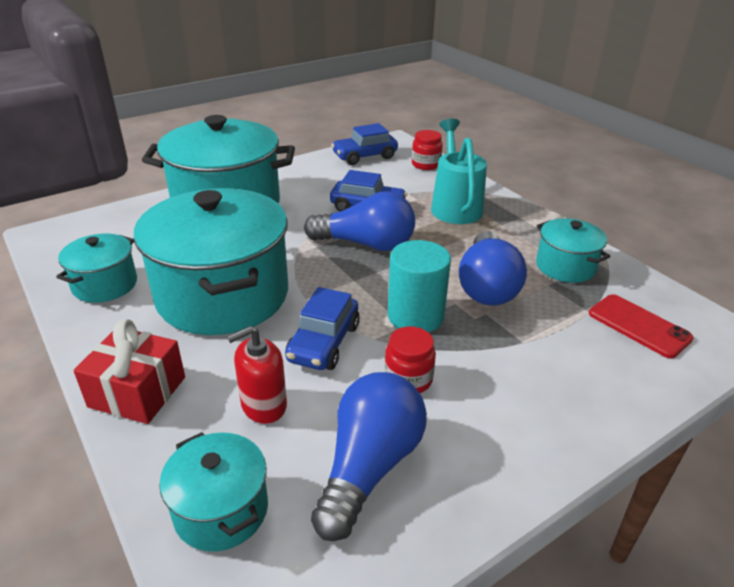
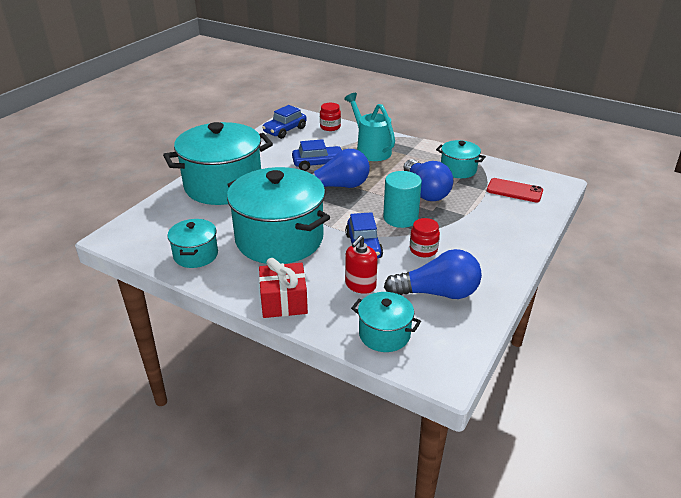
camera: 25 degrees left, 0 degrees up
blue light bulb [311,372,427,541] -> blue light bulb turned 90 degrees clockwise [384,249,482,299]

